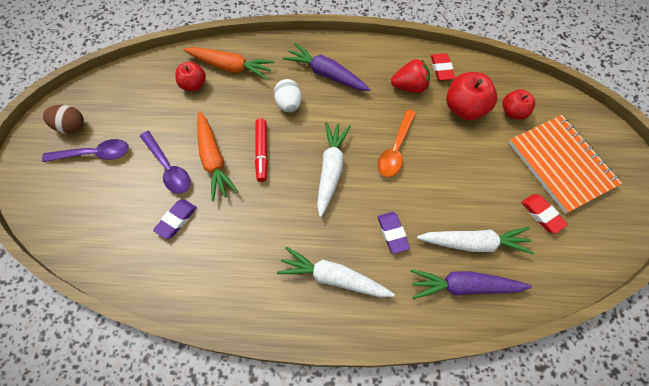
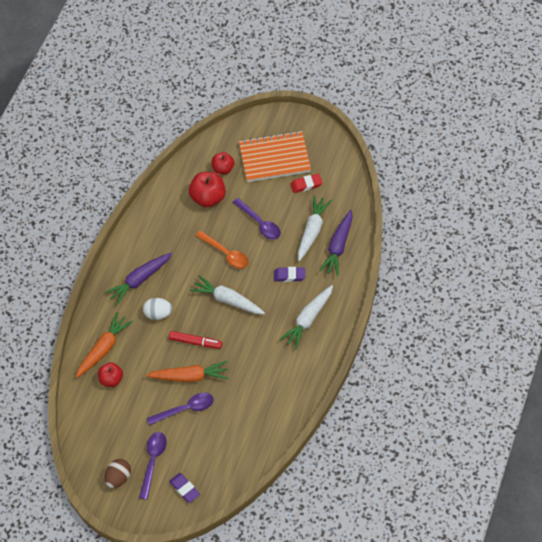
camera: 70 degrees left, 5 degrees down
purple eraser [153,199,197,239] -> purple eraser moved to [169,473,200,503]
red strawberry [391,59,430,93] -> none
red eraser [431,53,455,81] -> none
none -> purple spoon [233,198,281,240]

